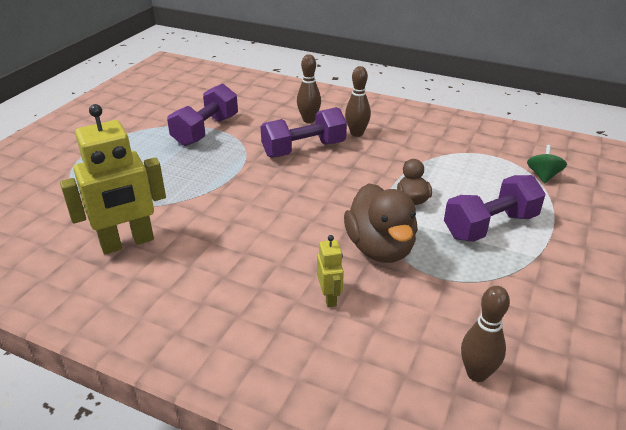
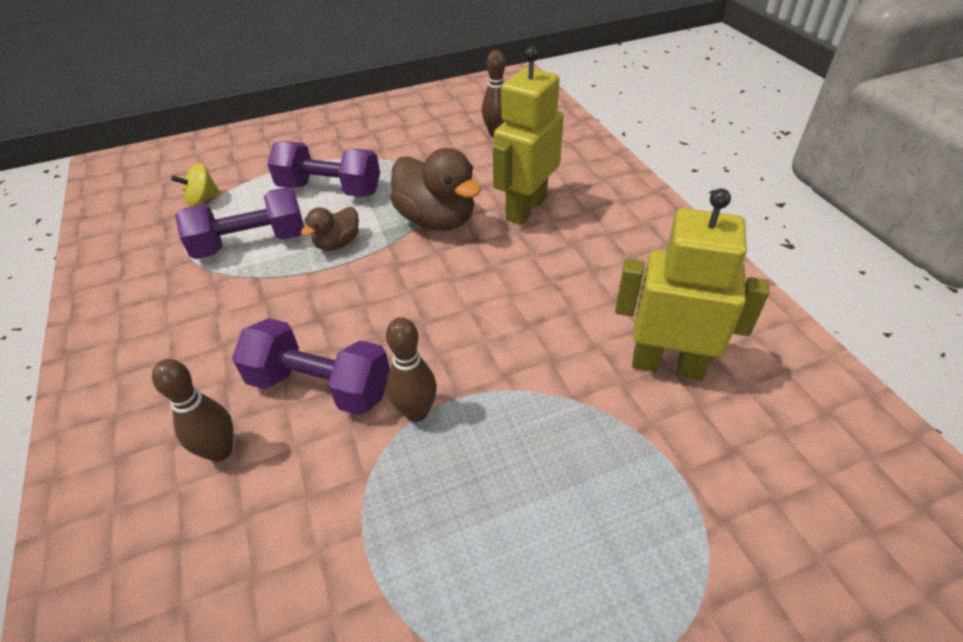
camera: 135 degrees left, 10 degrees up
purple dumbbell [167,83,238,146] -> purple dumbbell moved to [175,187,304,259]
yellow robot [317,235,344,307] -> yellow robot [493,46,564,225], size x2.12
brown duck [344,183,418,263] -> brown duck turned 105 degrees clockwise [390,148,481,231]
brown bowling pin [345,66,371,137] -> brown bowling pin moved to [386,317,437,422]
green spinning top [527,145,567,183] -> yellow spinning top [171,163,220,206]

